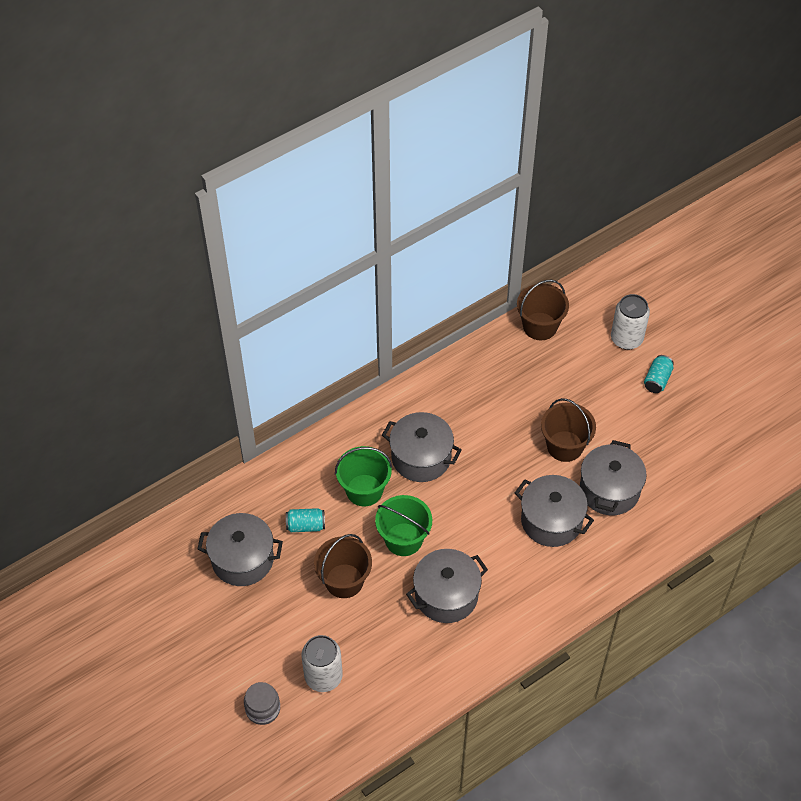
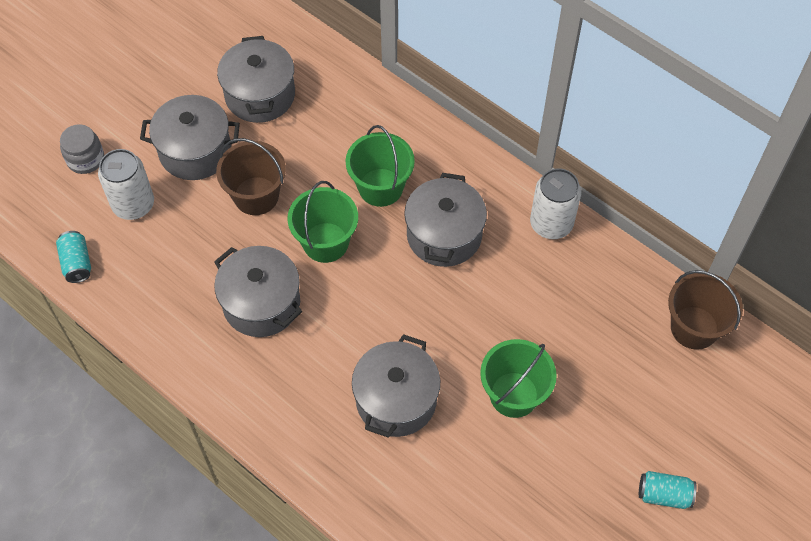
camera: 75 degrees right, 5 degrees up
turquoise can [286,508,325,532] -> turquoise can moved to [56,231,91,283]
brown bucket [541,398,596,462] -> green bucket [480,339,557,418]
grey pot [580,440,647,515] -> grey pot moved to [140,95,240,180]
white can [611,294,650,350] -> white can moved to [530,168,581,239]

